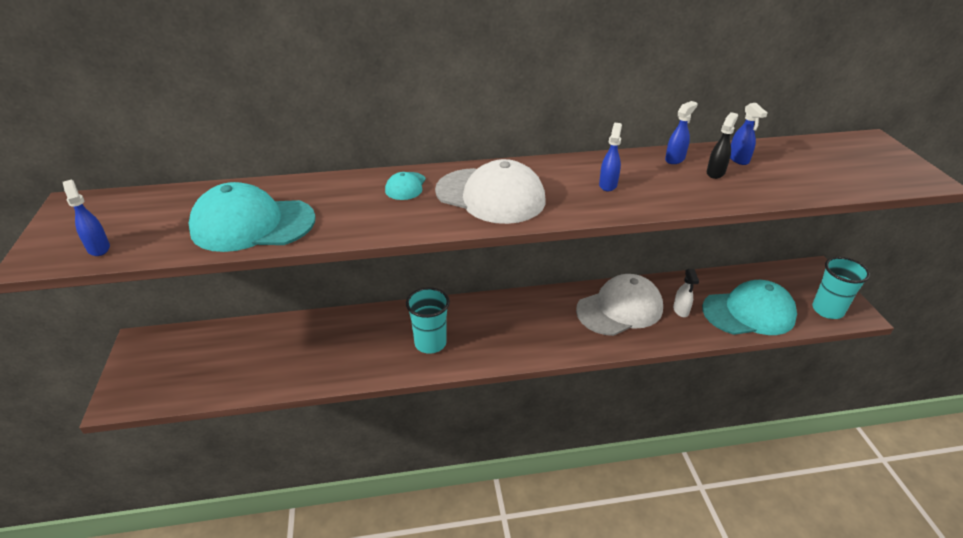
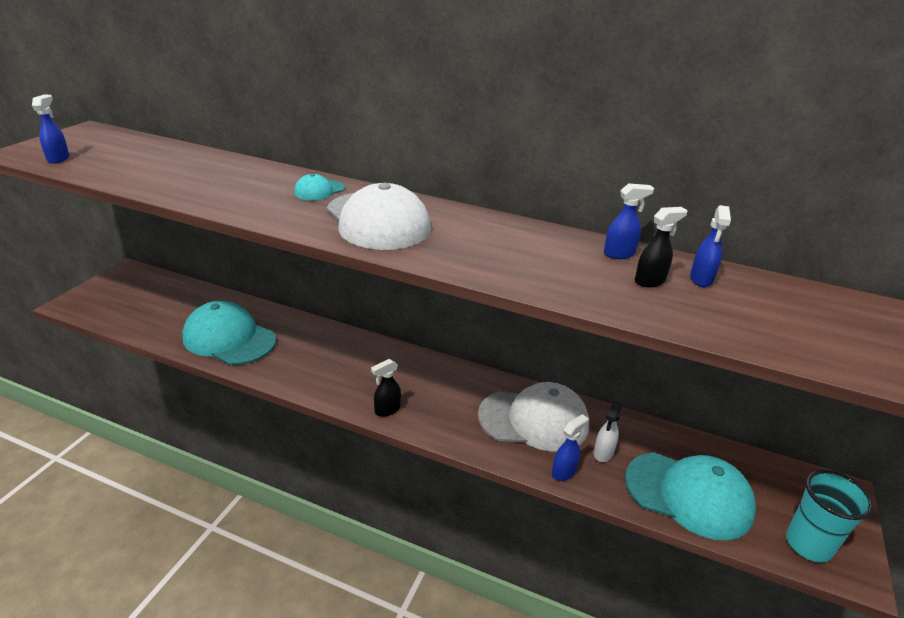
camera: 30 degrees right, 5 degrees down
turquoise cap [189,182,316,252] -> turquoise cap moved to [182,301,276,365]
turquoise cup [406,287,450,354] -> none
blue spray bottle [599,122,622,192] -> blue spray bottle moved to [552,414,588,481]
none -> black spray bottle [371,359,401,417]

